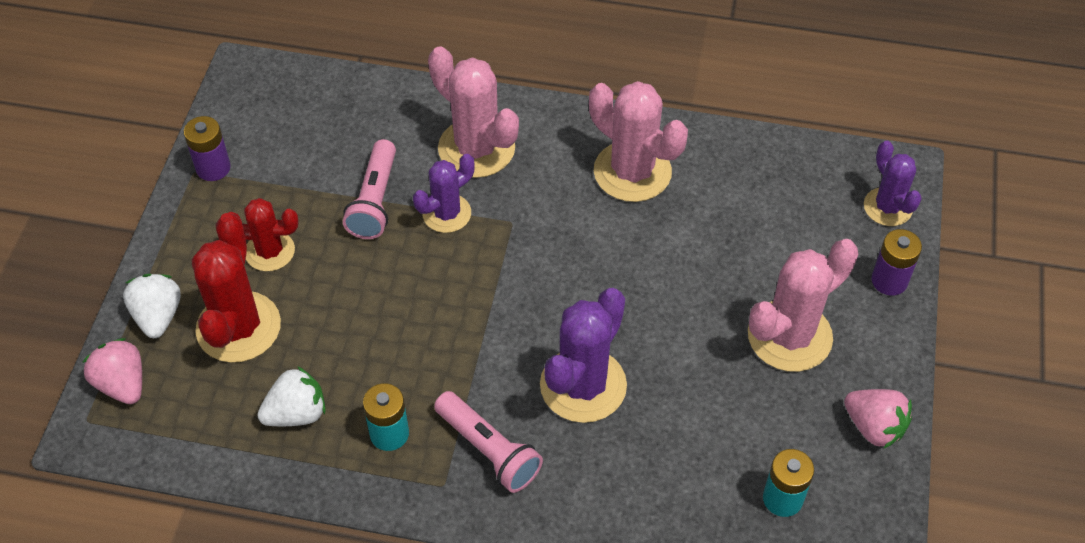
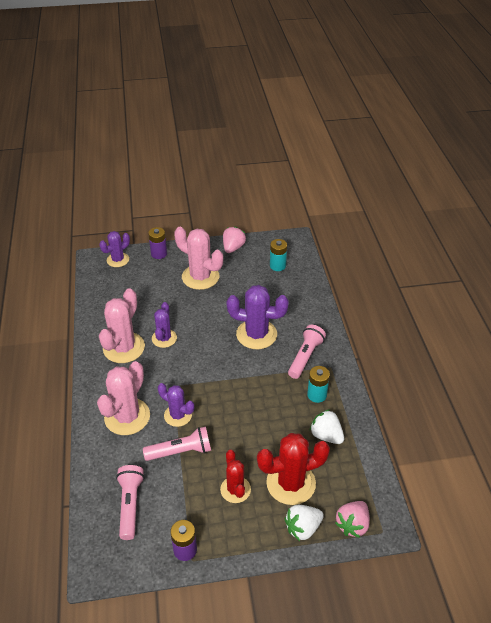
camera: 110 degrees left, 10 degrees down
none -> pink flashlight [116,465,144,540]
none -> purple cactus [152,302,177,348]

